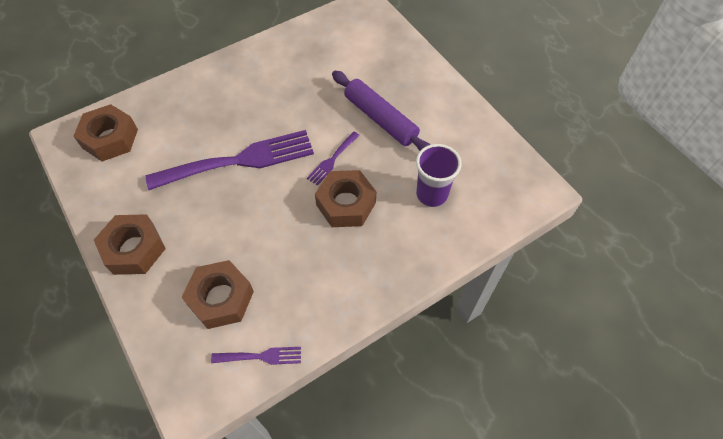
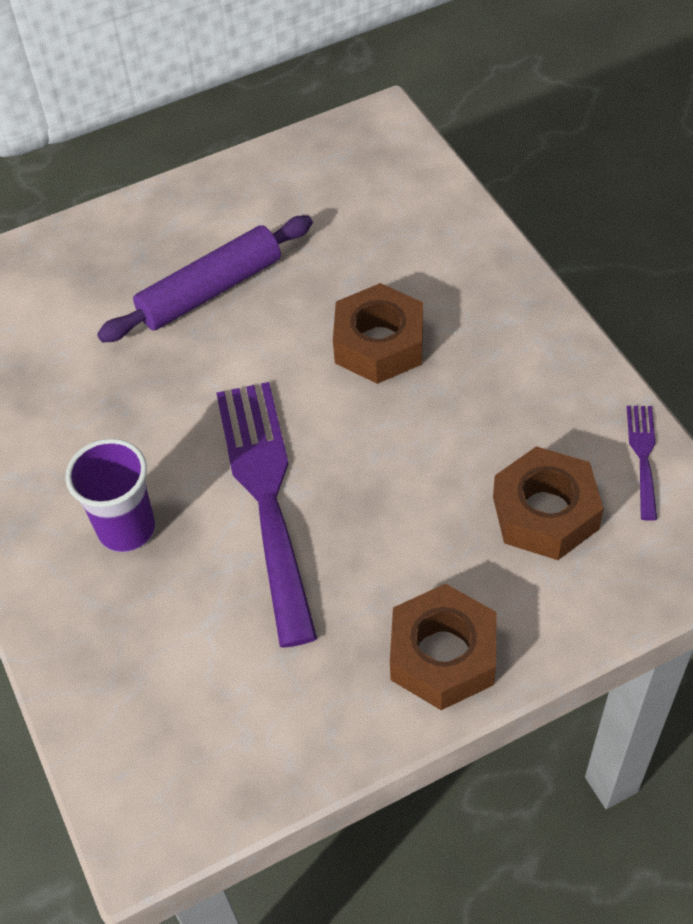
camera: 80 degrees left, 5 degrees down
brown nut [74,104,138,162] -> none
purple fork [307,132,360,186] -> none
purple cup [416,144,462,207] -> purple cup moved to [65,438,155,552]

